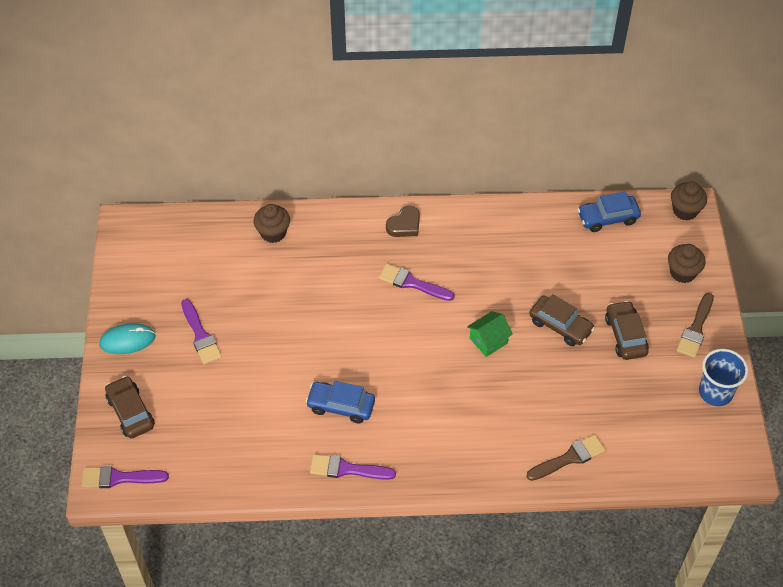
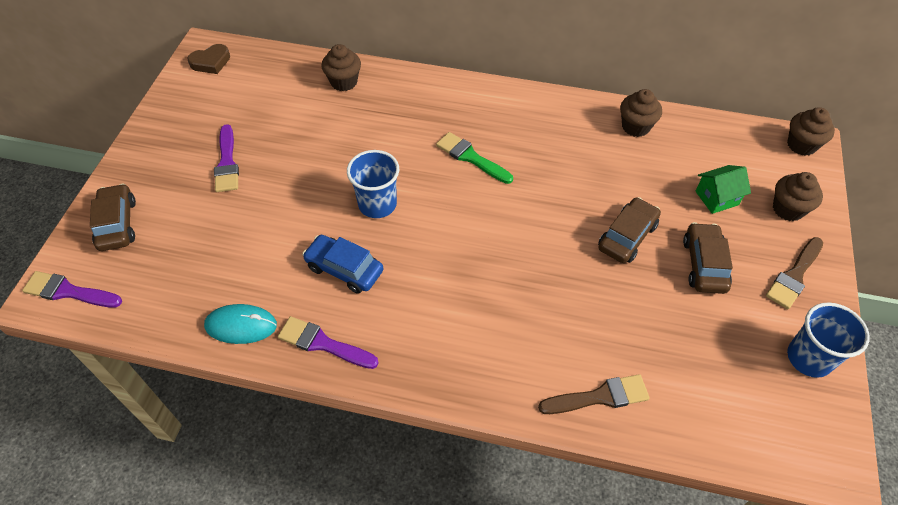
camera: 15 degrees right, 0 degrees up
turquoise mouse [99,323,156,354] -> turquoise mouse moved to [204,304,277,344]
purple brush [379,264,455,301] -> green brush [436,132,513,184]
brown heart [386,206,420,237] -> brown heart moved to [187,44,230,74]
green house [467,311,513,357] -> green house moved to [695,165,751,214]
brown car [529,294,595,346] -> brown car turned 105 degrees counterclockwise [598,197,661,263]
blue car [577,191,641,232] -> none
none -> blue cup [347,150,399,218]
none -> brown cupcake [620,89,662,137]

